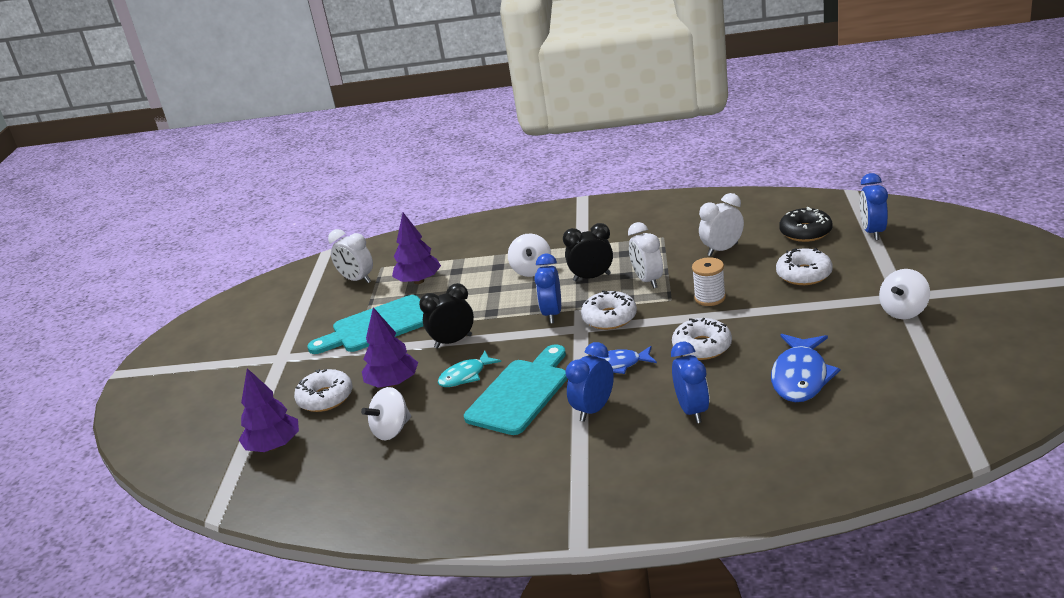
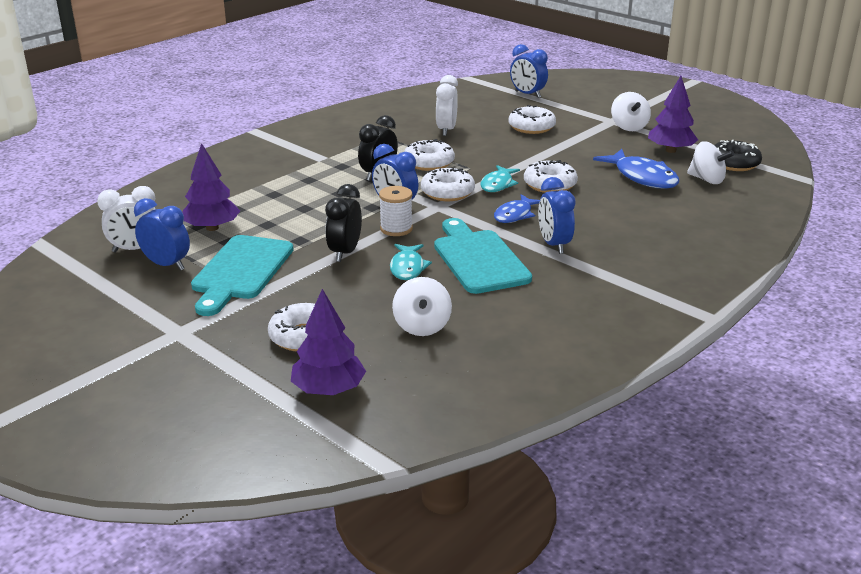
camera: 55 degrees left, 0 degrees up
purple tree [362,307,418,388] -> purple tree moved to [648,76,698,153]
white spinning top [508,234,551,277] -> white spinning top moved to [687,142,734,184]
white clock [628,222,663,289] -> white donut [404,139,455,171]
blue clock [671,342,709,423] -> blue clock moved to [134,198,190,271]
white spool [692,257,726,306] -> white spool moved to [379,186,413,236]
black donut [779,207,832,242] -> black donut moved to [714,140,762,171]
none -> turquoise fish [480,165,520,192]

